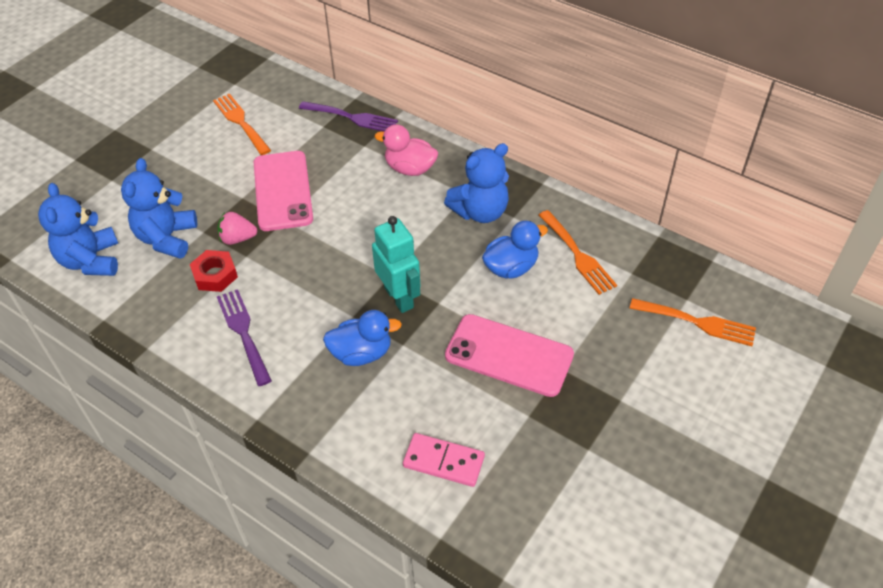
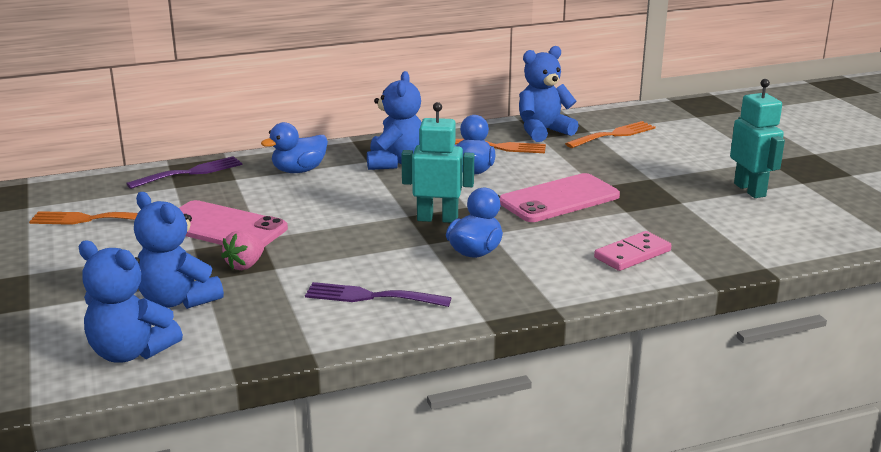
camera: 55 degrees left, 25 degrees down
red nut [190,250,238,292] -> none
pink duck [375,124,438,176] -> blue duck [261,122,328,173]
none -> blue teddy bear [519,46,579,142]
none -> turquoise robot [730,79,785,198]

